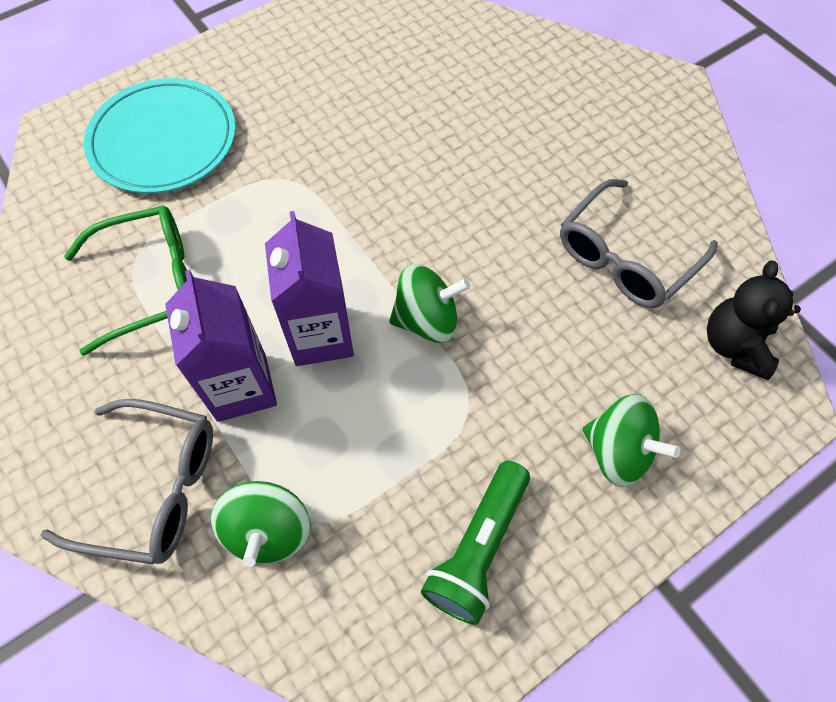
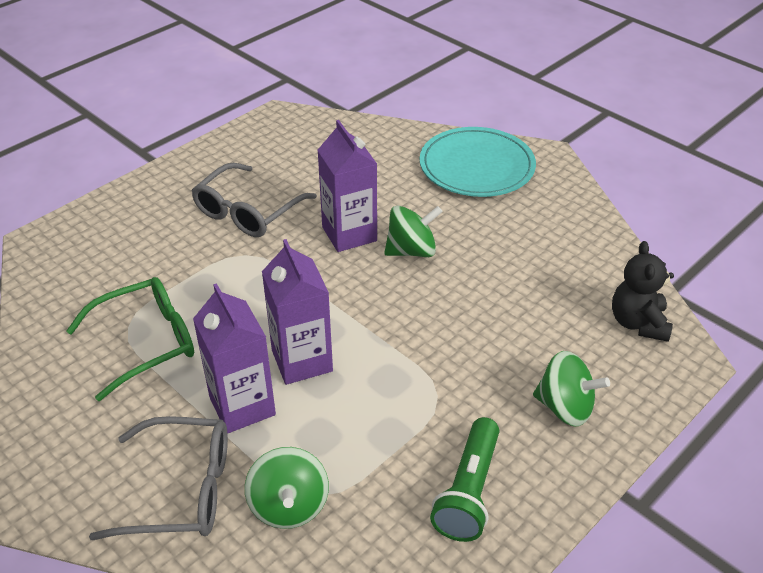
camera: 10 degrees left, 20 degrees down
turquoise plate [84,78,236,193] -> turquoise plate moved to [420,127,536,197]
green spinning top [389,264,470,343] -> green spinning top moved to [384,206,443,257]
grey glasses [560,179,718,308] -> grey glasses moved to [191,163,317,237]
none -> purple carton [318,120,377,252]

